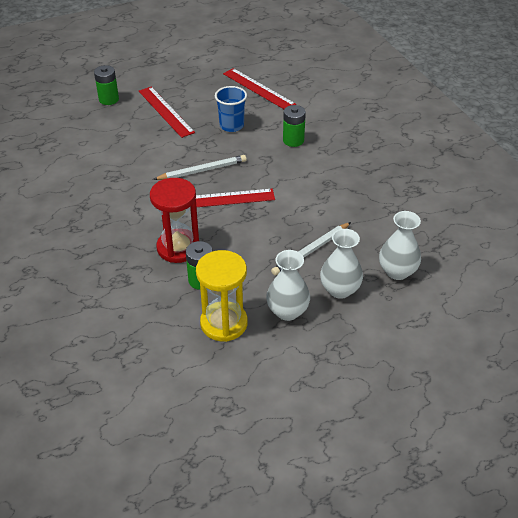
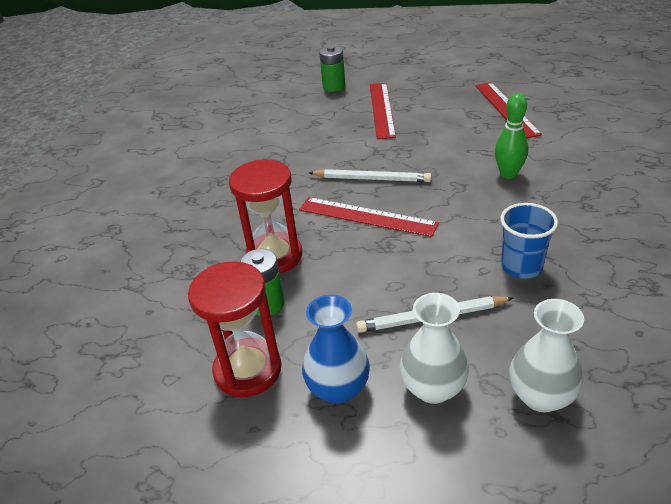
camera: 35 degrees right, 5 degrees down
yellow hourglass [196,250,248,342] -> red hourglass [188,261,282,397]
blue cup [215,86,247,132] -> blue cup moved to [500,203,558,279]
white vase [266,250,310,321] -> blue vase [302,295,370,404]
green battery [283,105,306,147] -> green bowling pin [495,93,528,179]

